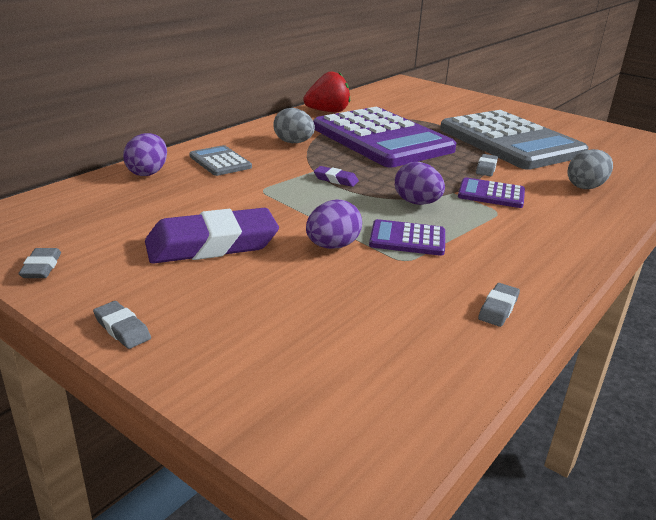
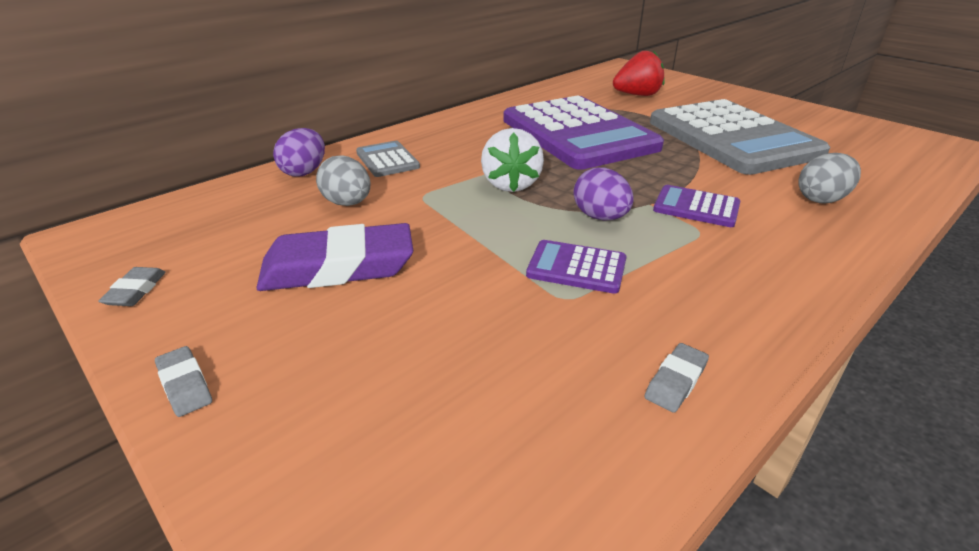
camera: 10 degrees right, 5 degrees up
grey egg [273,108,315,143] -> grey egg moved to [316,155,371,206]
red strawberry [303,71,350,112] -> red strawberry moved to [613,50,665,96]
purple egg [306,200,362,249] -> none
purple eraser [314,166,359,187] -> white strawberry [481,128,544,192]
grey eraser [476,154,498,177] -> none

